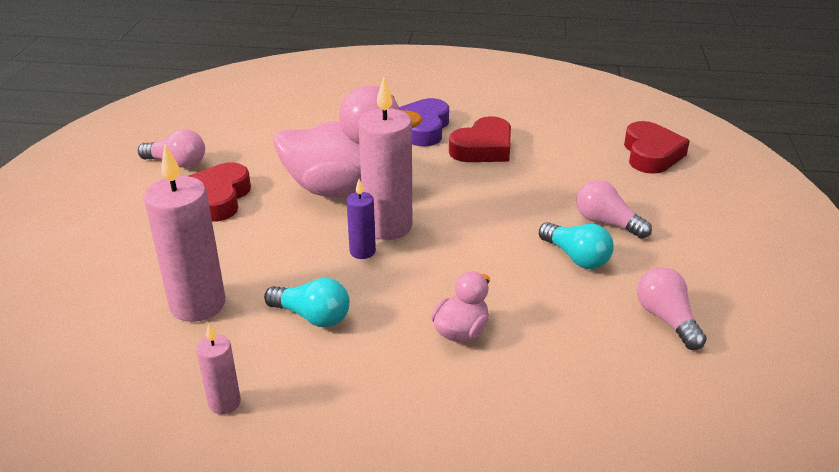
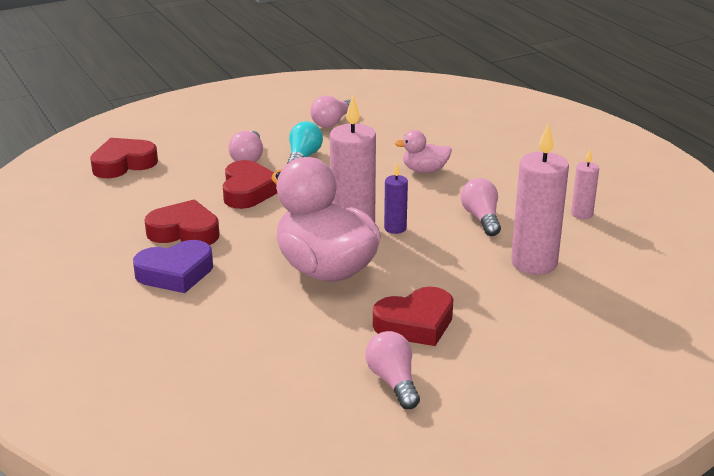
camera: 125 degrees left, 5 degrees down
turquoise light bulb [264,278,350,327] -> pink light bulb [461,178,501,236]
none -> red heart [223,160,277,209]

